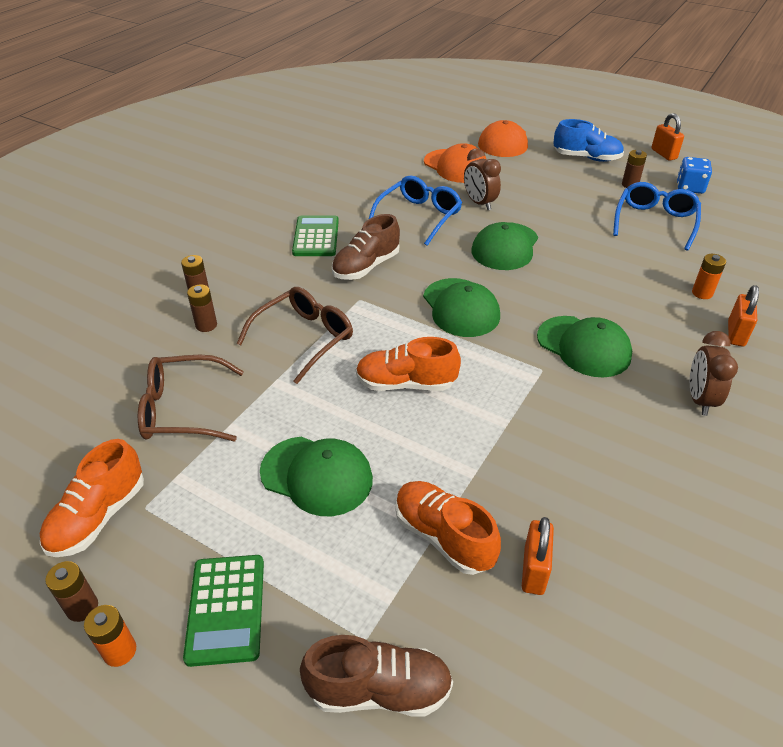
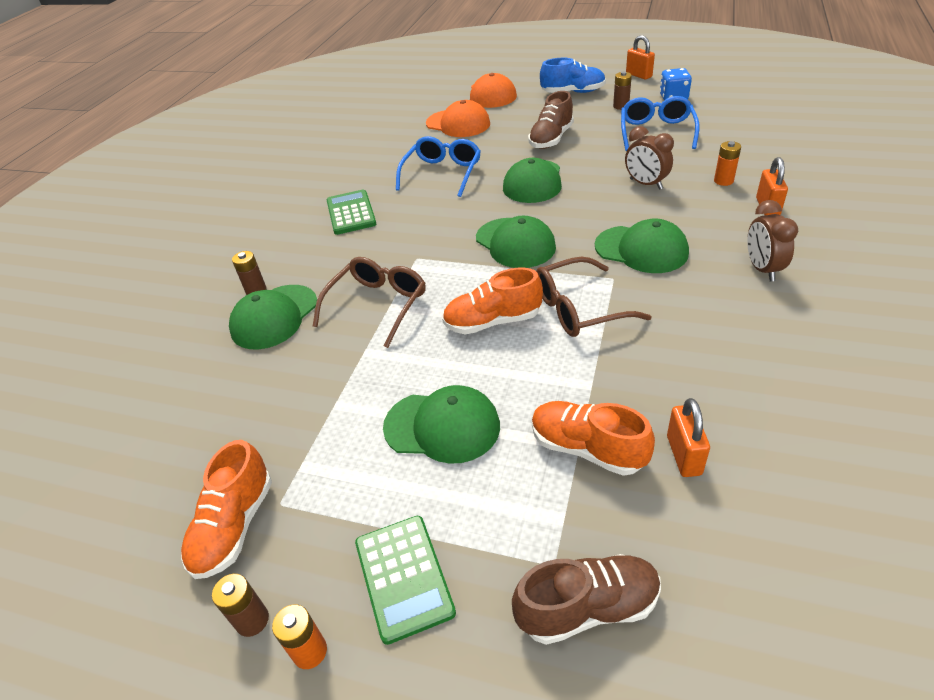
camera: 10 degrees left, 0 degrees up
brown glasses [138,355,244,441] -> brown glasses moved to [536,257,652,337]
brown battery [187,285,217,332] -> green cap [229,285,317,350]
brown shoe [332,214,400,280] -> brown shoe moved to [528,91,574,149]
brown clock [464,148,501,210] -> brown clock moved to [625,126,674,190]

